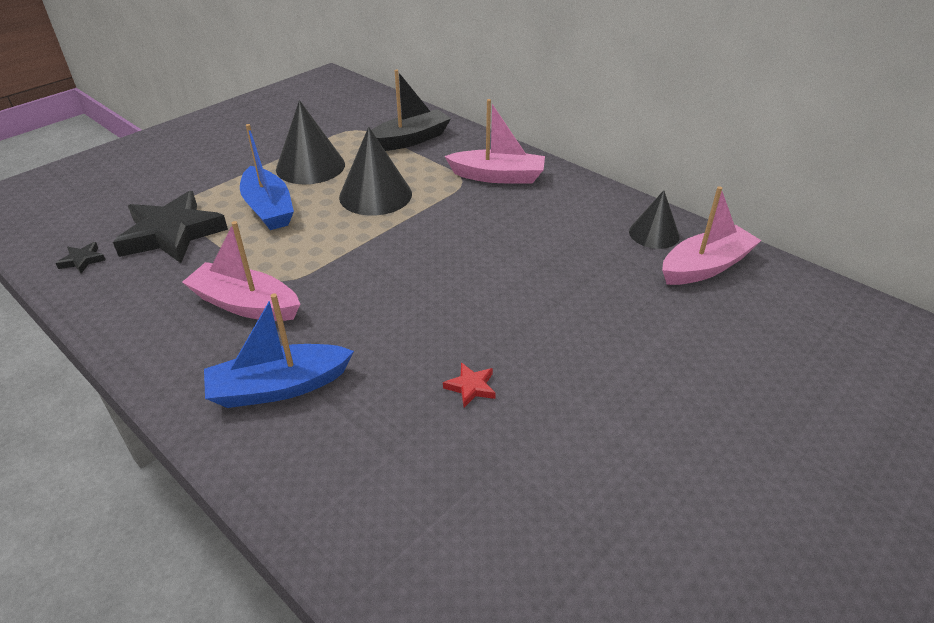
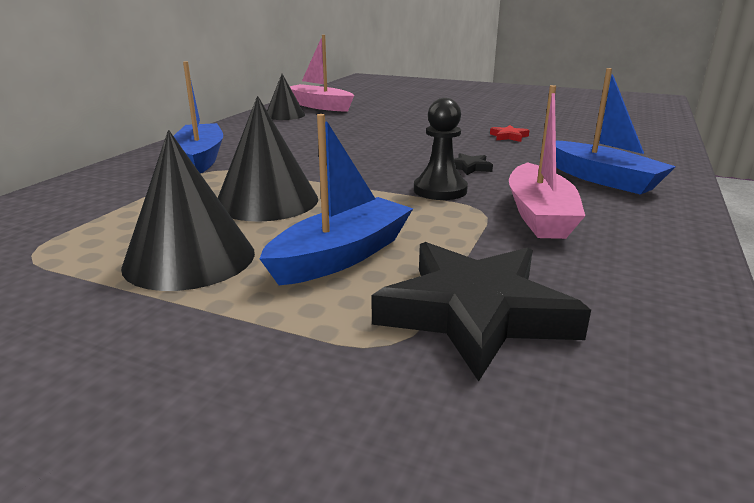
camera: 110 degrees left, 15 degrees down
black star [56,242,106,273] -> black star moved to [454,153,493,175]
black boat [372,69,451,151] -> none
pink boat [444,99,545,184] -> blue boat [174,61,223,173]
none -> black pawn [414,98,468,200]

